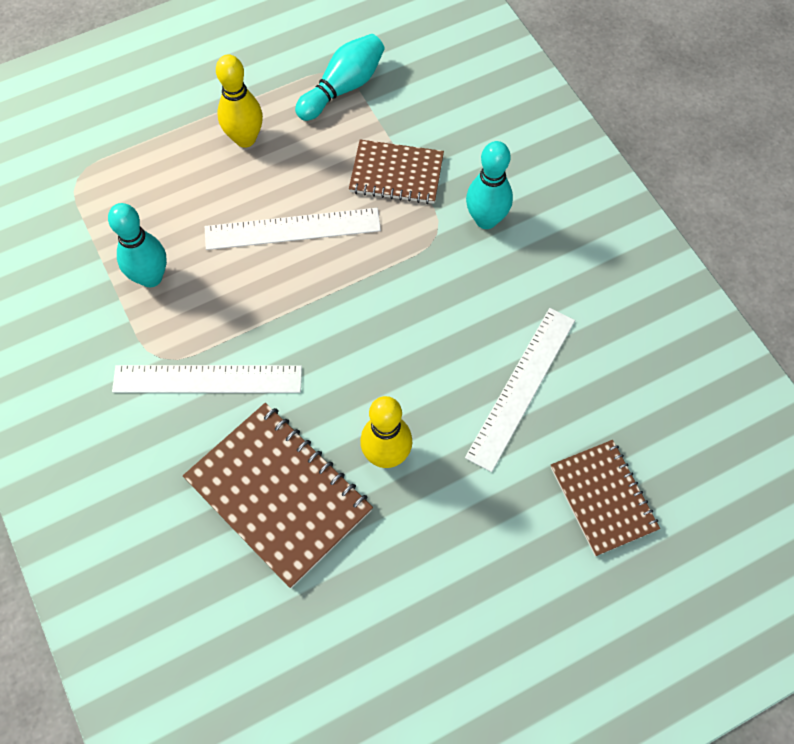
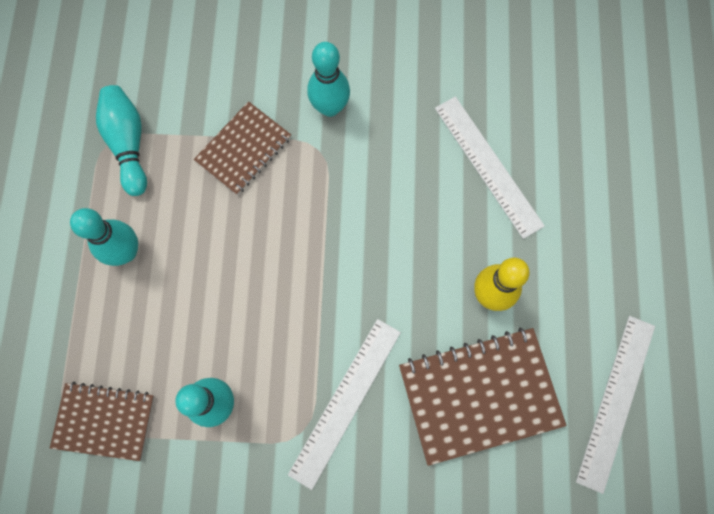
camera: 60 degrees left, 10 degrees up
white ruler [205,208,381,250] -> white ruler moved to [576,316,655,494]
yellow bowling pin [216,54,263,148] -> turquoise bowling pin [70,208,138,266]
brown notebook [551,440,660,556] -> brown notebook moved to [50,382,154,461]

